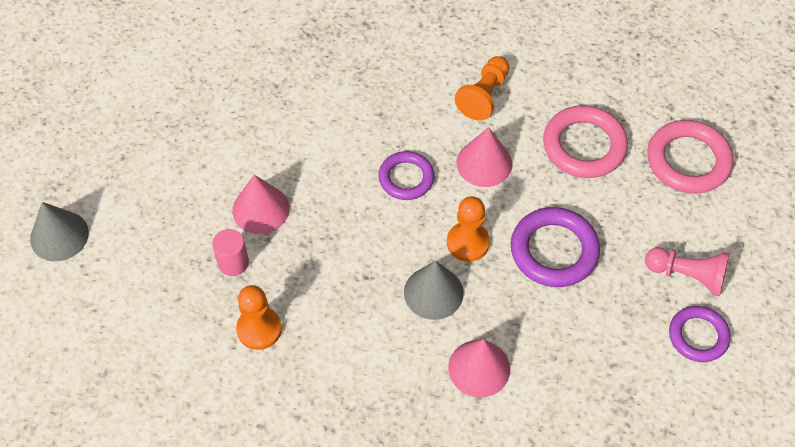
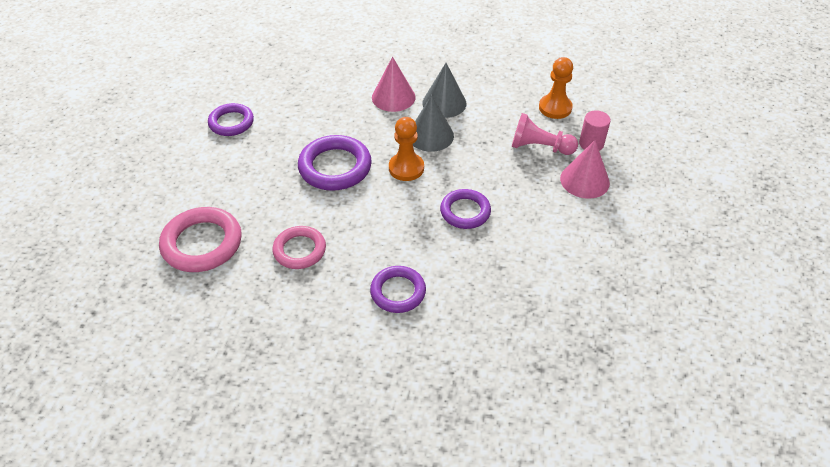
camera: 175 degrees right, 10 degrees down
grey cone [30,202,89,261] -> grey cone moved to [422,63,467,118]
orange pawn [455,56,509,121] -> purple ring [370,266,426,313]
pink cone [456,127,512,187] -> none
pink ring [543,105,628,178] -> pink ring [272,226,326,269], size x0.65
pink pawn [645,247,730,297] -> pink pawn moved to [512,113,578,155]

